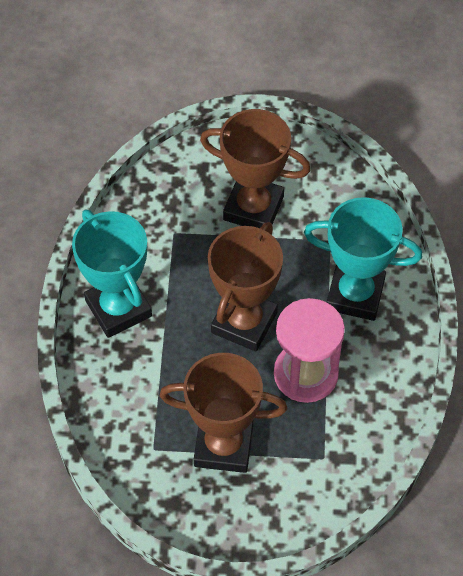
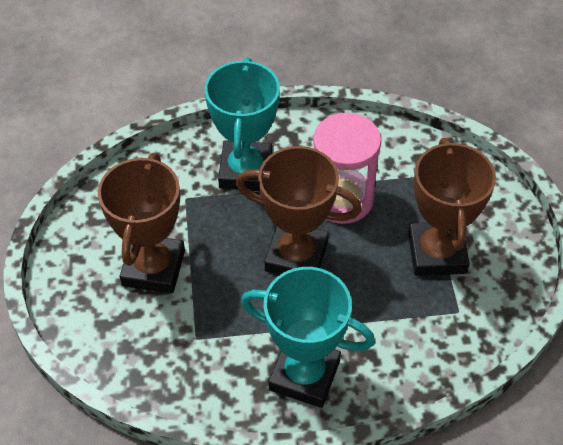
camera: 100 degrees left, 5 degrees down
turquoise trophy [72,209,152,338] -> turquoise trophy turned 60 degrees clockwise [241,267,375,408]

